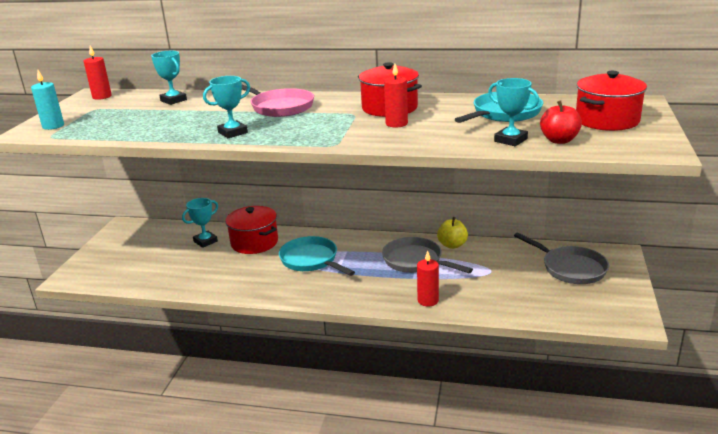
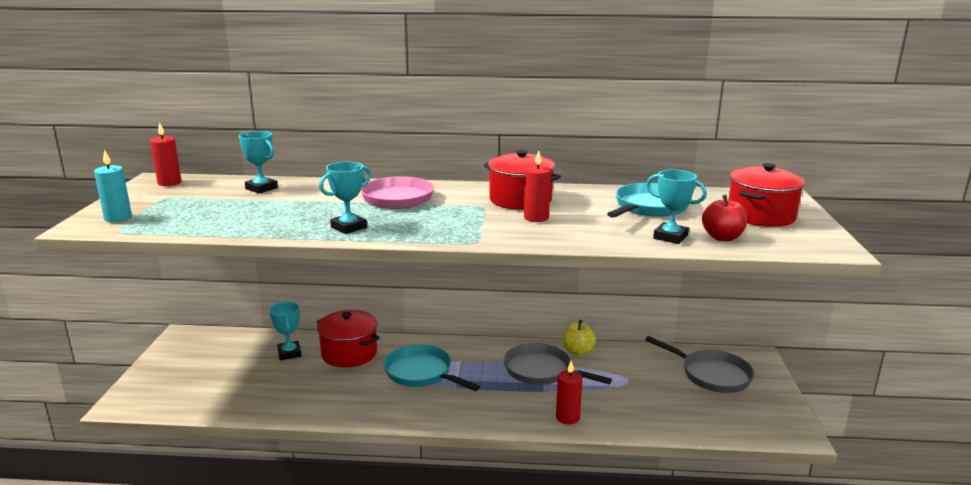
camera: 10 degrees left, 5 degrees down
turquoise trophy [182,198,218,248] -> turquoise trophy turned 60 degrees counterclockwise [269,302,301,360]

